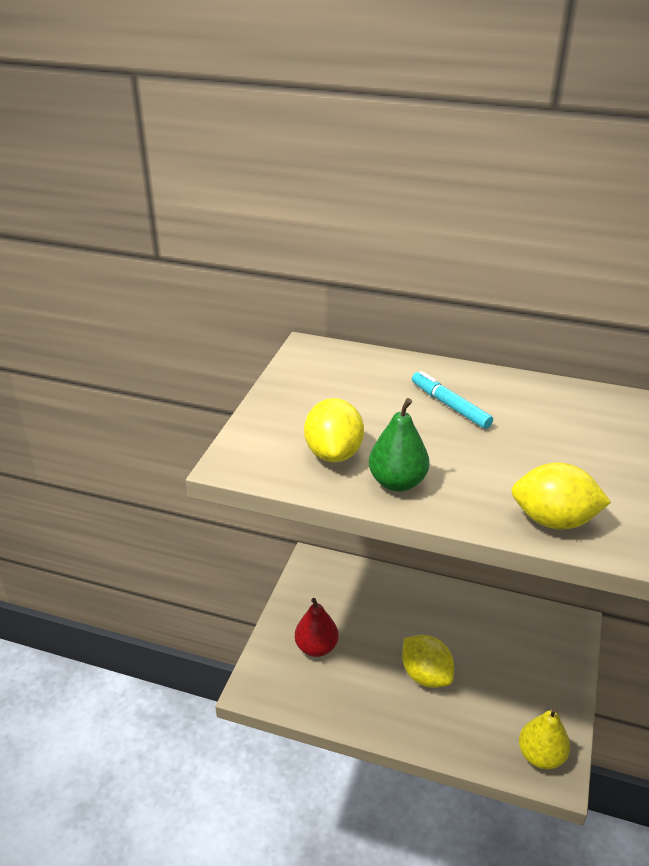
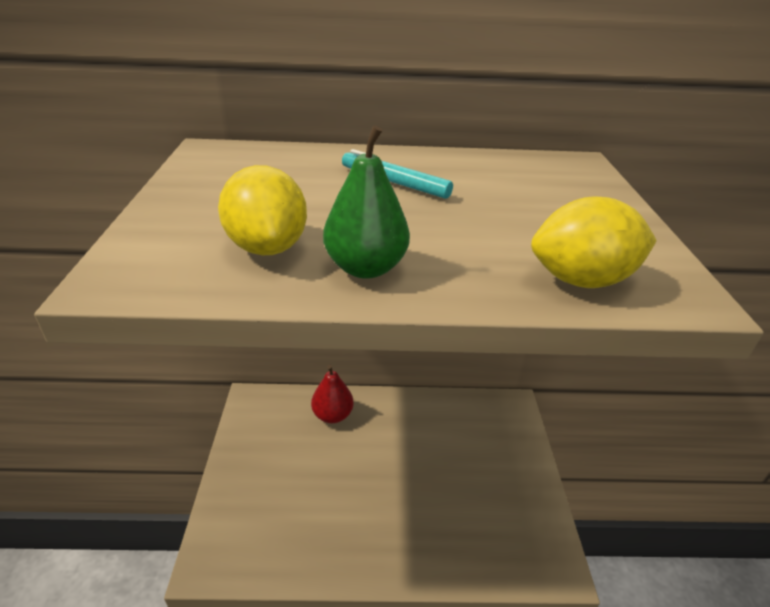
camera: 20 degrees left, 0 degrees up
red pear [295,598,339,657] -> red pear moved to [311,365,354,423]
yellow lemon [402,635,454,688] -> none
yellow pear [519,707,570,769] -> none

